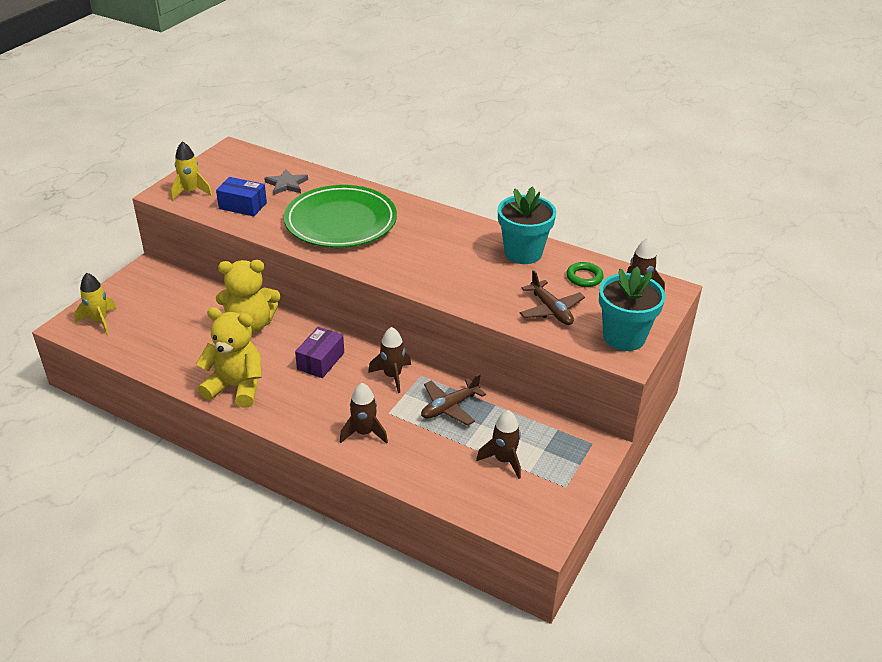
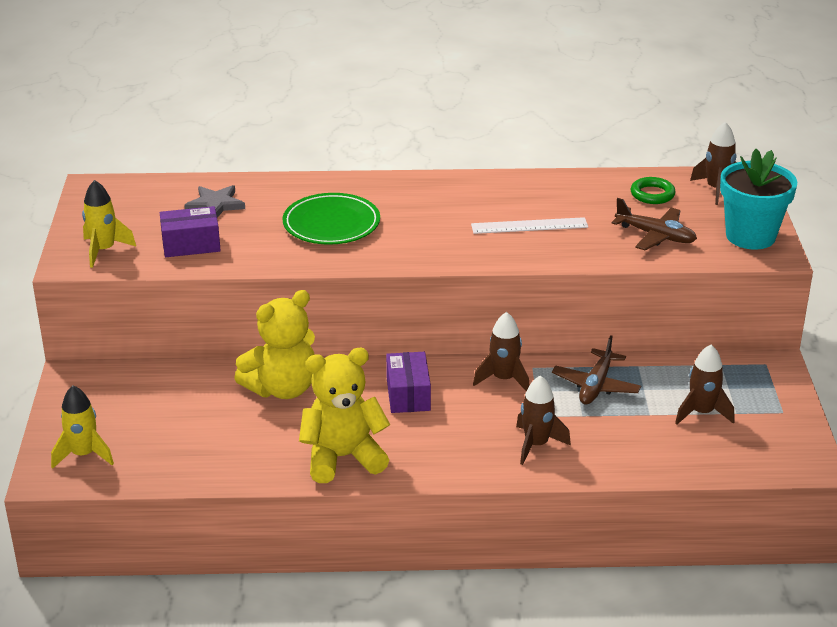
camera: 30 degrees left, 5 degrees down
blue box [216,177,267,216] -> purple box [160,206,221,257]
green plate [284,185,397,248] -> green plate [283,193,380,245], size x0.65
turquoise flower pot [498,186,556,264] -> none
none -> white ruler [471,217,588,234]

